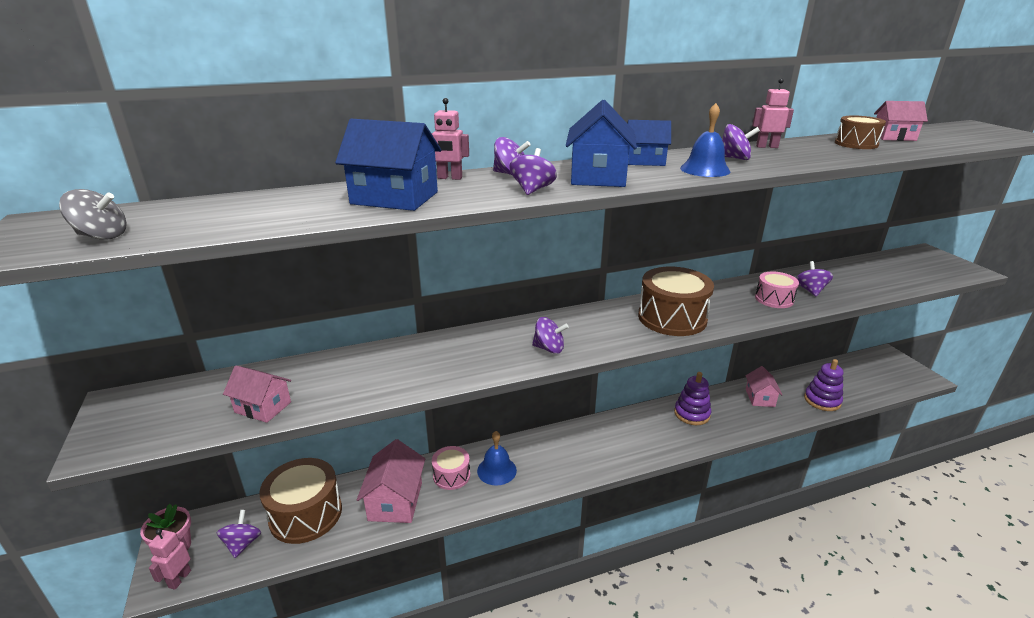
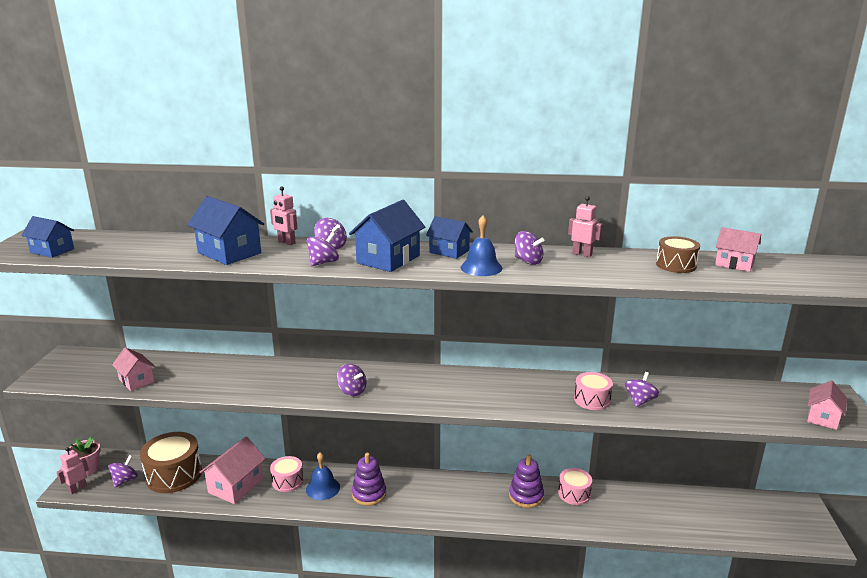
camera: 25 degrees right, 5 degrees down
grey spinning top [59,189,127,240] -> blue house [21,216,74,258]
brown drum [638,267,714,336] -> none
pink house [745,366,783,407] -> pink house moved to [807,380,847,430]
purple stacking toy [804,359,843,411] -> purple stacking toy moved to [352,453,386,506]
none -> pink drum [558,468,592,505]

